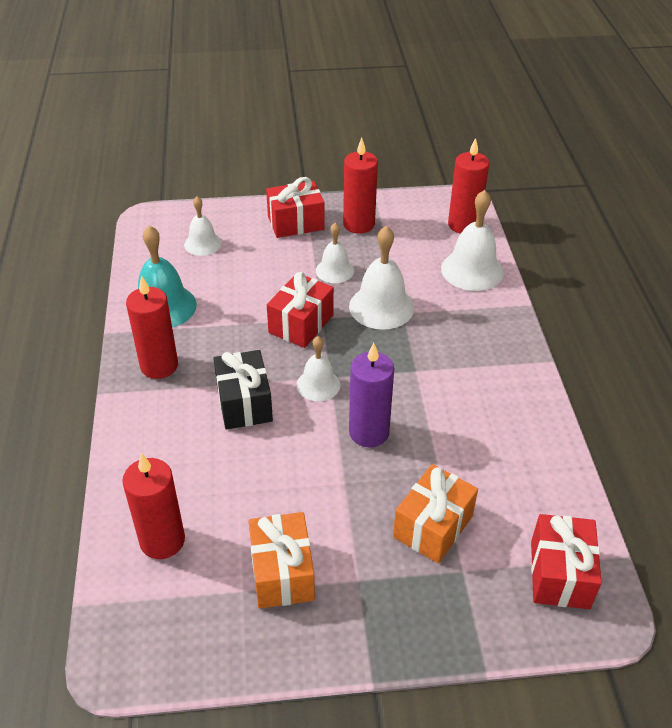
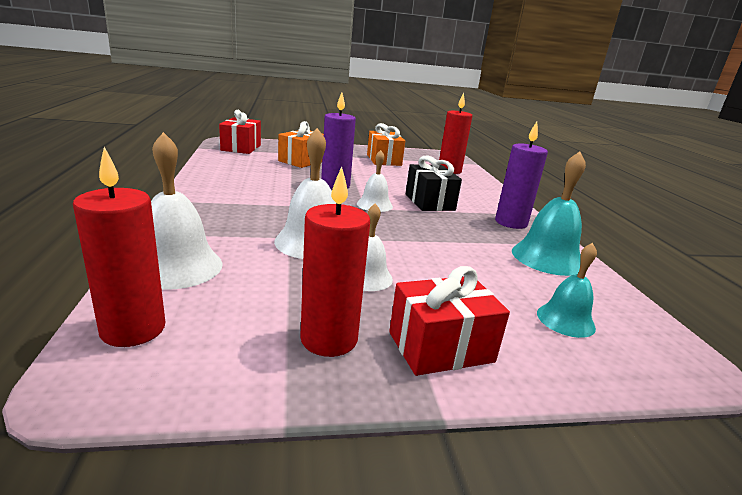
camera: 175 degrees right, 20 degrees down
red candle [126,276,178,379] -> purple candle [495,121,548,229]
white bell [184,196,222,256] -> turquoise bell [537,243,597,338]
red gift [267,272,334,348] -> none

